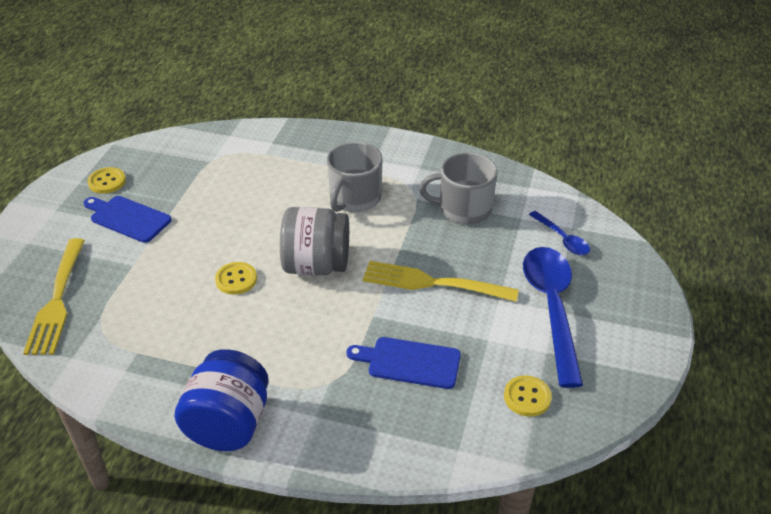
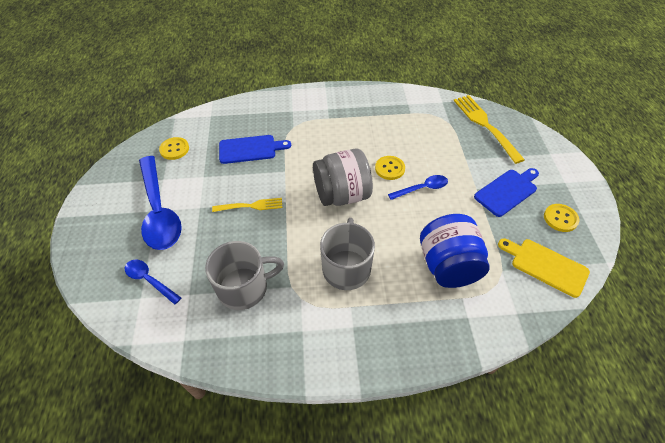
camera: 160 degrees right, 10 degrees up
blue cutting board [84,196,172,243] -> blue cutting board turned 45 degrees counterclockwise [474,168,539,217]
blue jar [174,349,269,451] -> blue jar moved to [420,214,489,288]
yellow fork [363,261,519,302] -> yellow fork [212,198,282,212], size x0.59
none -> blue spoon [388,175,448,200]
none -> yellow cutting board [498,238,590,298]

